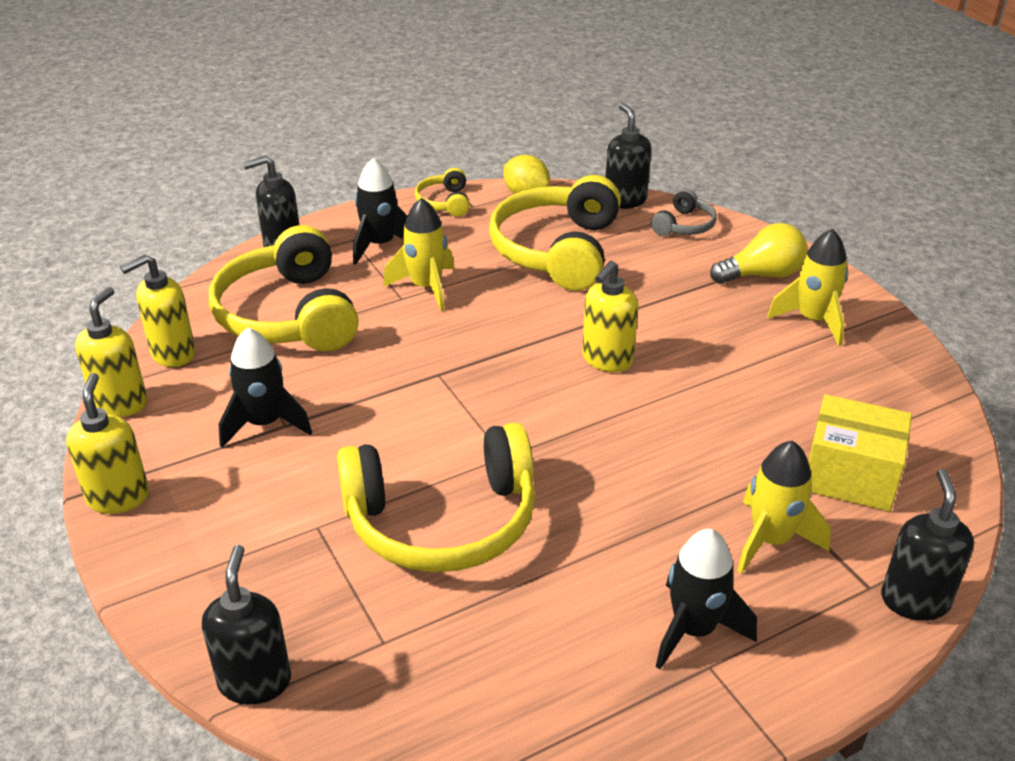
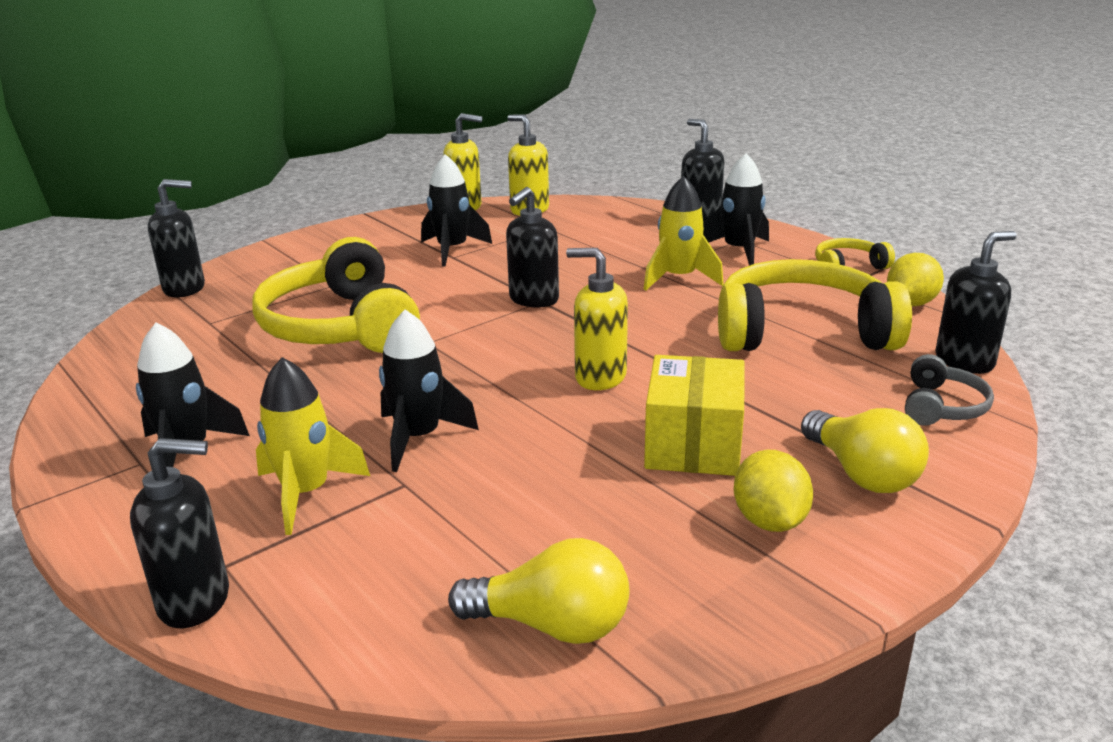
camera: 80 degrees right, 10 degrees down
yellow soap dispenser [66,373,149,514] -> none
yellow headphones [209,225,359,352] -> none
grey headphones [651,189,717,236] -> grey headphones turned 90 degrees counterclockwise [905,354,994,426]
yellow rocket [767,229,848,346] -> yellow lemon [734,450,813,532]
yellow box [808,394,912,512] -> yellow box moved to [644,355,744,476]
none -> black rocket [379,309,479,472]
none -> yellow light bulb [448,538,629,644]
none -> black soap dispenser [506,187,559,308]

